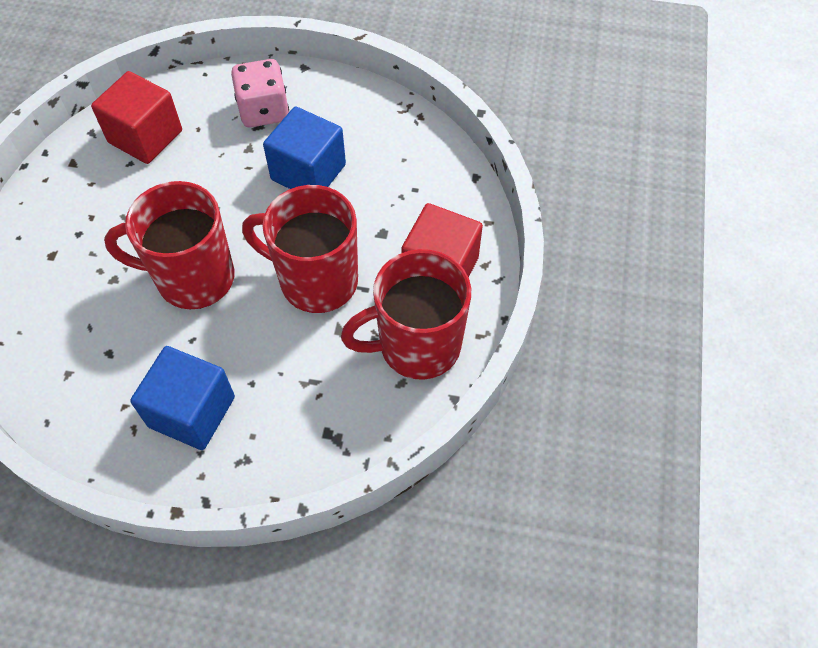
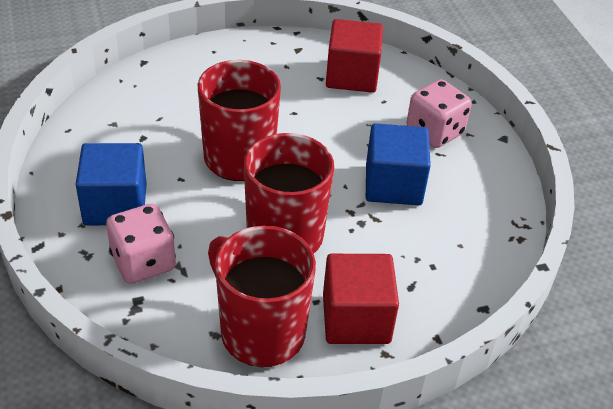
camera: 60 degrees right, 15 degrees down
none -> pink dice [106,204,176,284]

